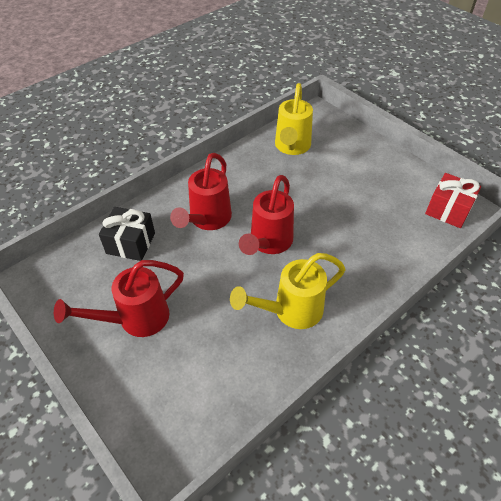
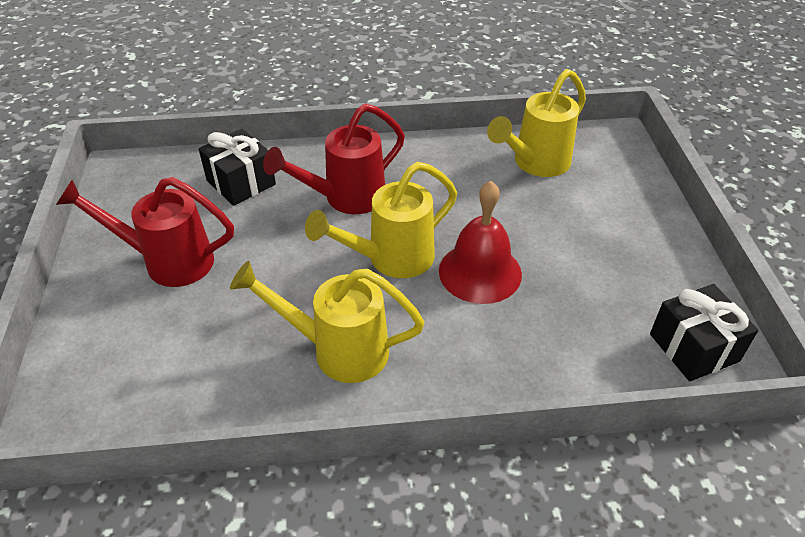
camera: 35 degrees right, 5 degrees down
red watering can [239,175,294,255] -> yellow watering can [305,162,457,278]
red gift [425,173,481,228] -> black gift [650,284,758,381]
none -> red bell [439,181,522,304]

